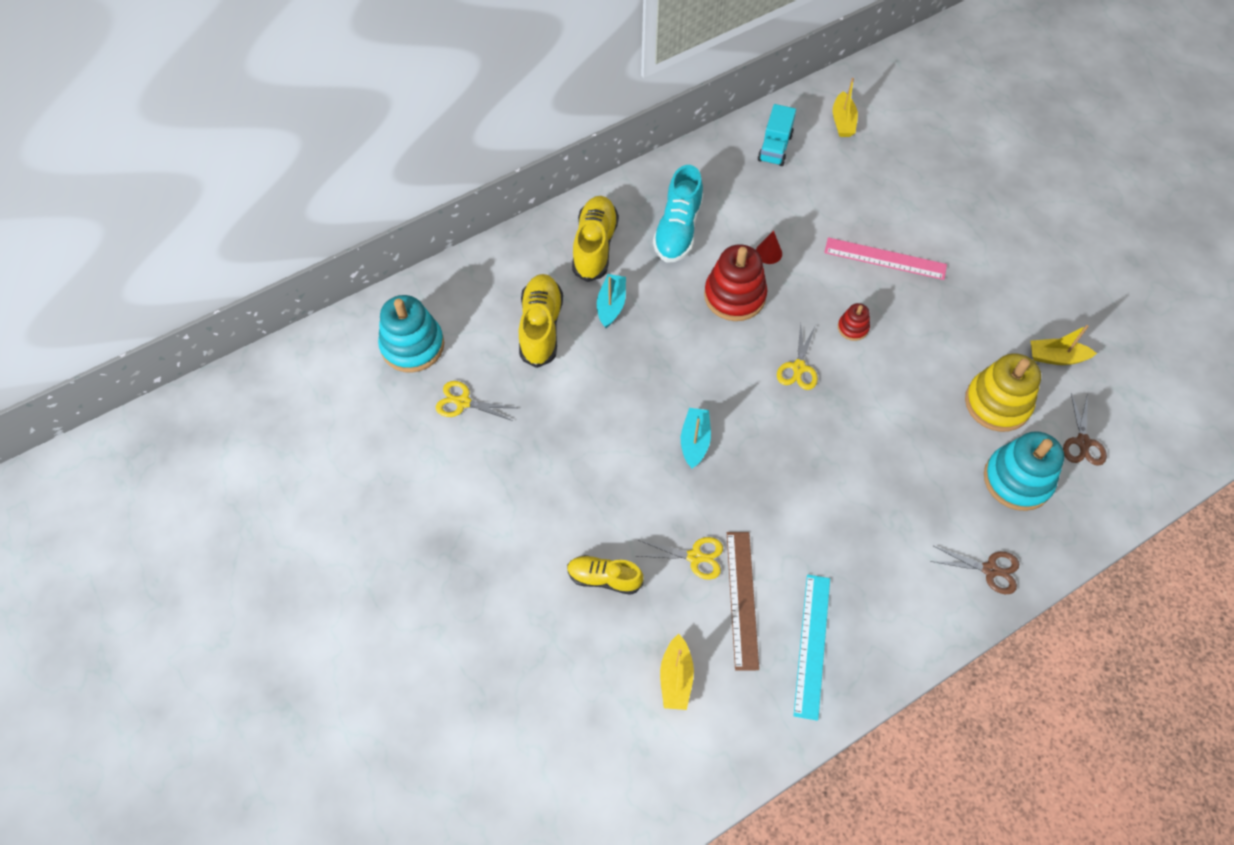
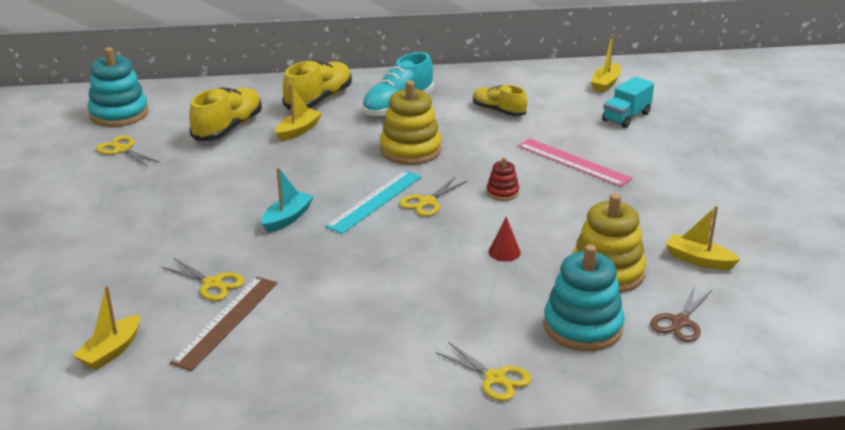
camera: 25 degrees right, 30 degrees down
yellow shoe [567,555,644,595] -> yellow shoe moved to [473,85,527,116]
turquoise boat [597,274,626,328] -> yellow boat [275,83,322,141]
red stacking toy [704,244,768,321] -> yellow stacking toy [380,81,441,165]
red cone [756,231,782,264] -> red cone moved to [489,217,521,262]
turquoise truck [758,104,796,166] -> turquoise truck moved to [602,77,654,128]
turquoise ruler [793,574,830,721] -> turquoise ruler moved to [325,170,422,234]
brown scissors [930,546,1019,594] -> yellow scissors [436,342,532,401]

